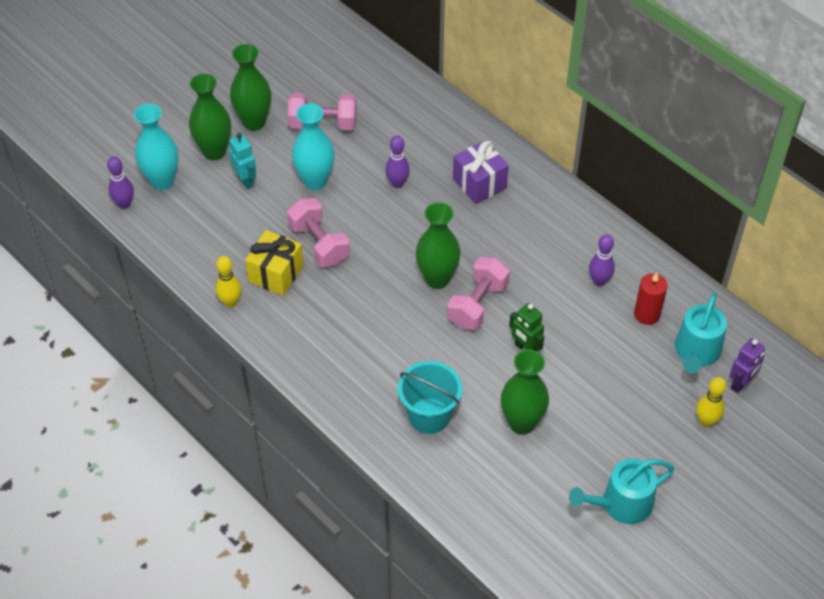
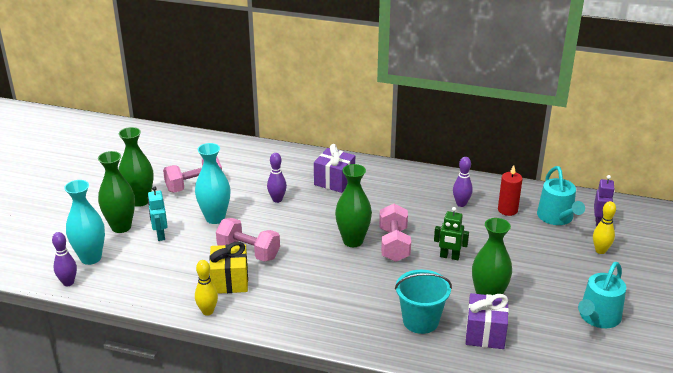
camera: 30 degrees left, 20 degrees down
turquoise robot [229,133,257,189] -> turquoise robot turned 135 degrees counterclockwise [147,186,168,241]
none -> purple gift [466,293,509,349]

